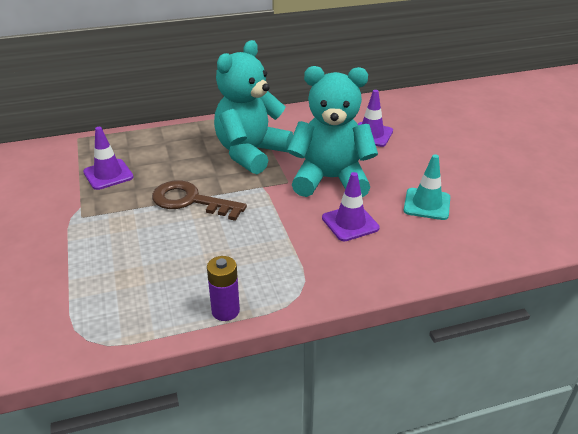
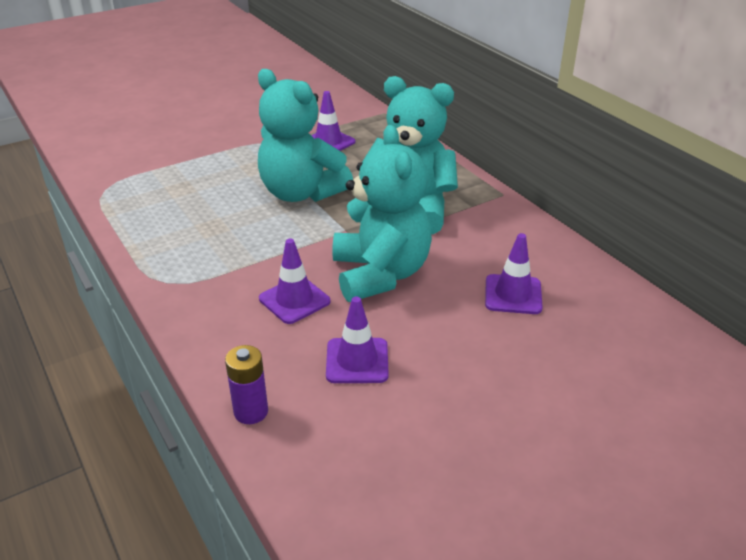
camera: 75 degrees right, 0 degrees up
brown key [152,180,247,221] -> turquoise teddy bear [258,69,353,202]
purple battery [207,256,240,321] -> purple battery moved to [225,345,268,424]
turquoise traffic cone [403,154,450,220] -> purple traffic cone [326,297,389,383]

